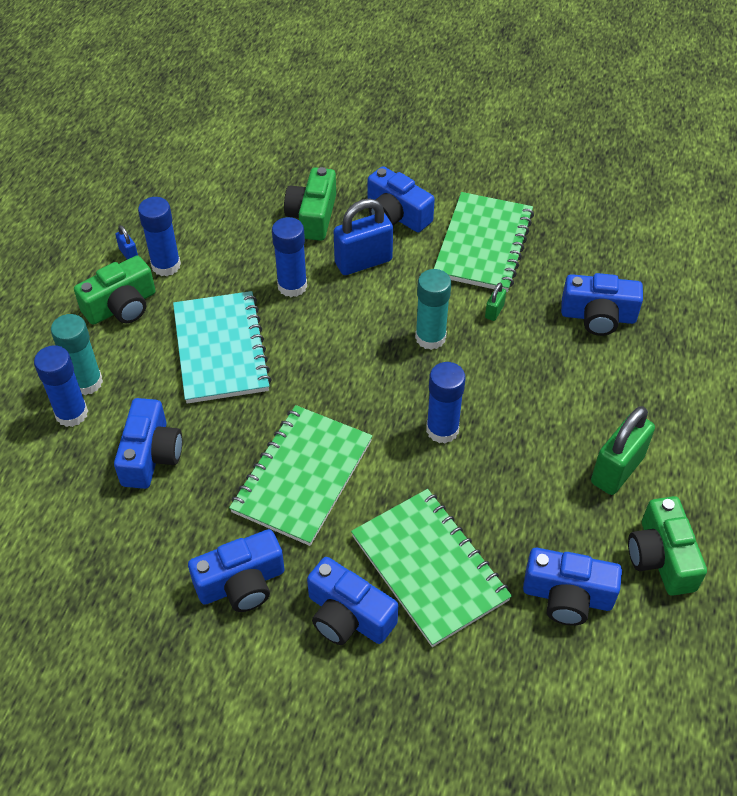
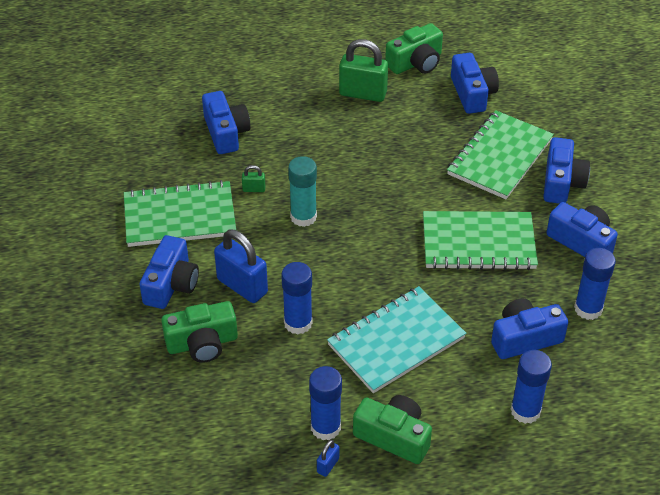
camera: 115 degrees left, 5 degrees down
turquoise glue stick [51,314,103,395] -> none
blue glue stick [426,362,466,444] -> blue glue stick moved to [574,248,616,320]

